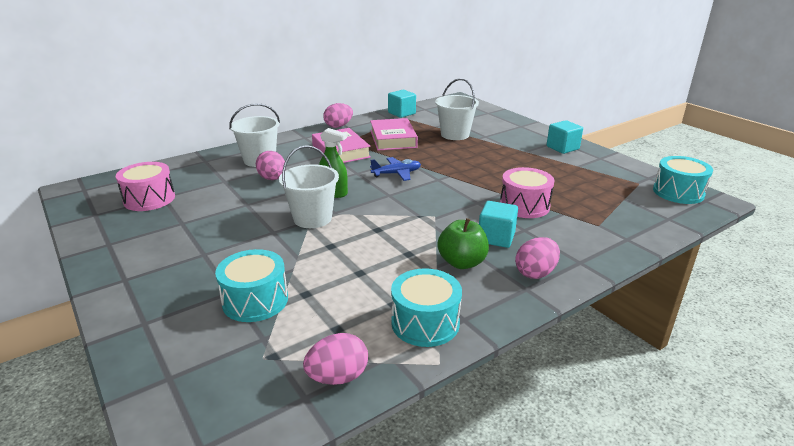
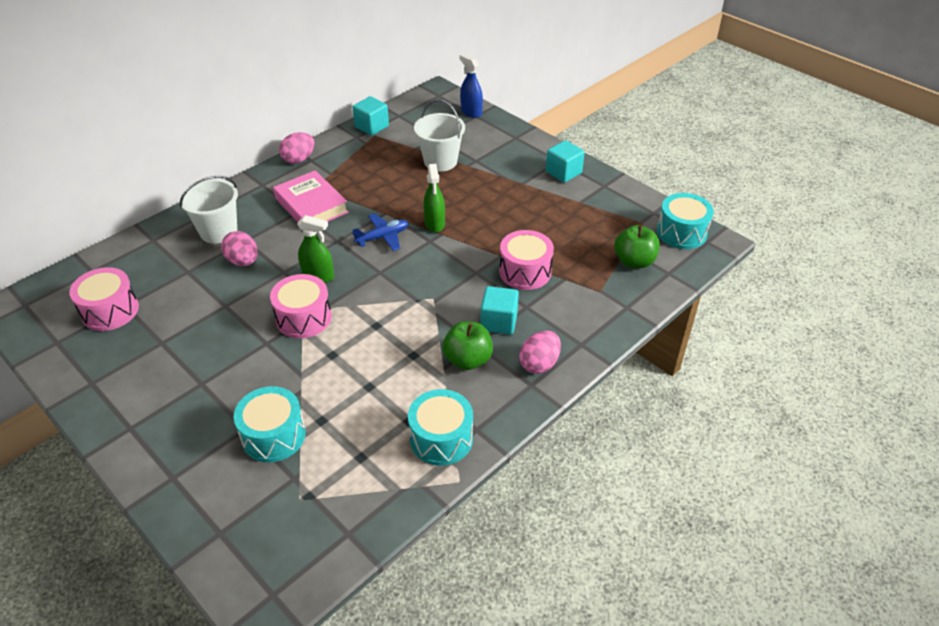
camera: 10 degrees left, 15 degrees up
white bucket [279,145,339,228] -> pink drum [270,274,332,338]
pink egg [303,333,368,385] -> none
pink book [370,118,418,151] -> none
none -> green spray bottle [423,164,445,233]
none -> blue spray bottle [460,54,483,118]
none -> green apple [614,225,659,268]

